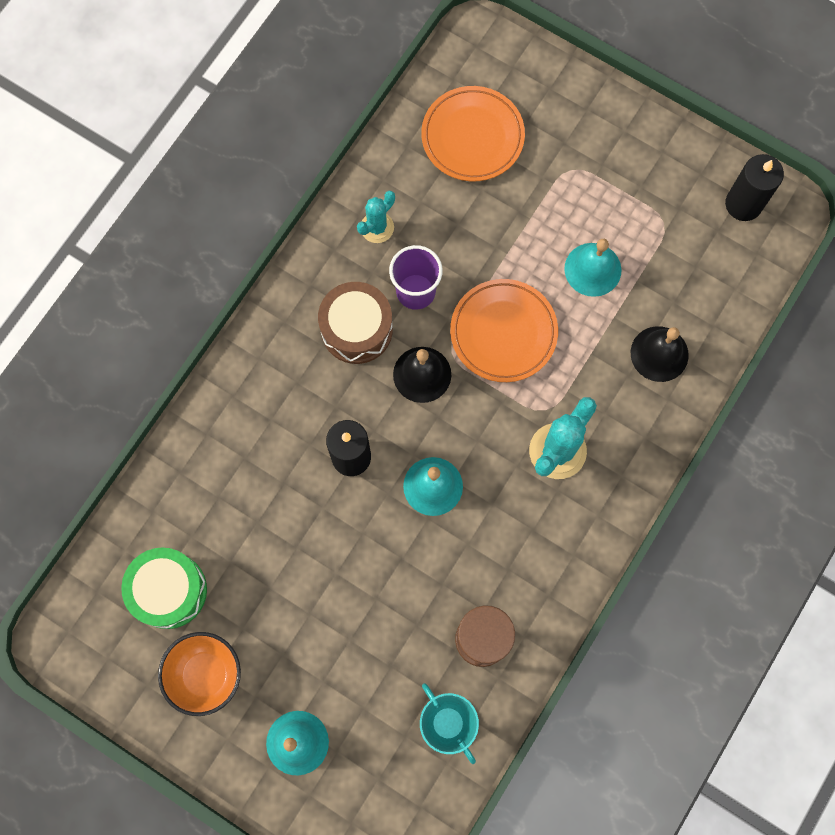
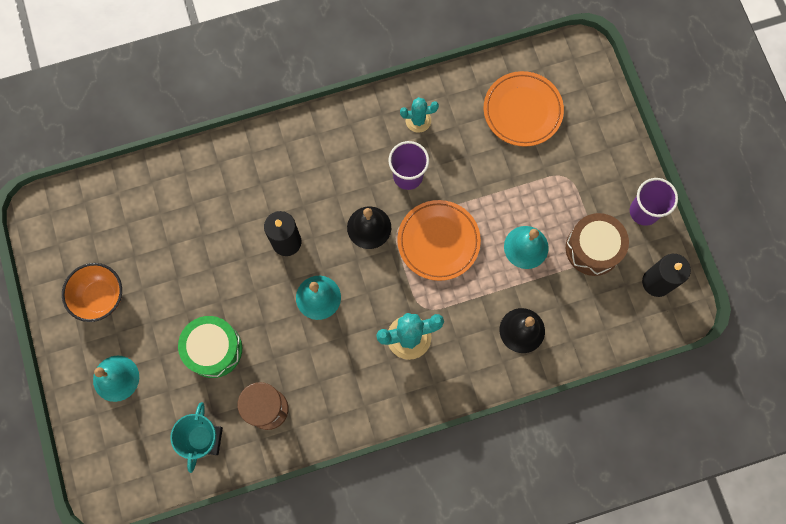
camera: 40 degrees right, 0 degrees up
green drum [121,548,207,629] -> green drum moved to [178,316,242,378]
brown drum [318,282,393,364] -> brown drum moved to [566,213,629,276]
none -> purple cup [630,178,678,226]

